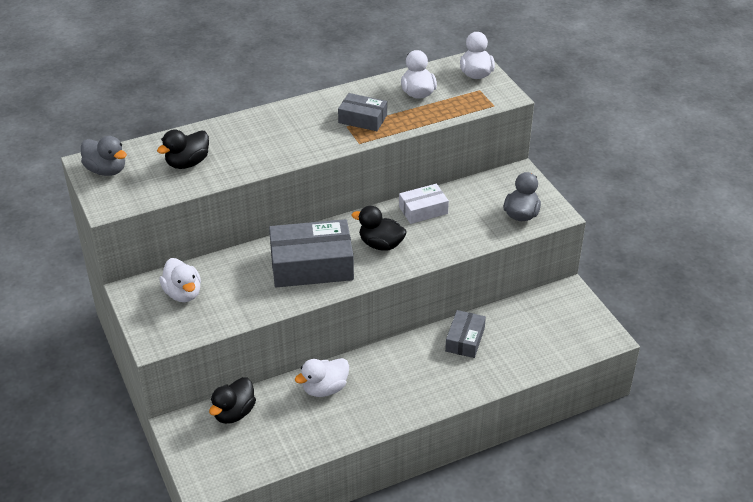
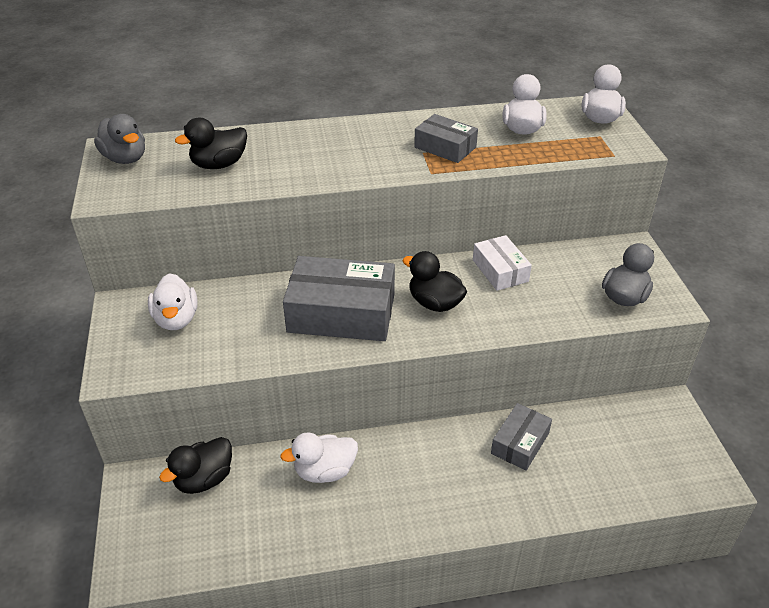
camera: 15 degrees right, 0 degrees up
white box [399,184,449,224] -> white box turned 75 degrees clockwise [473,235,532,291]

